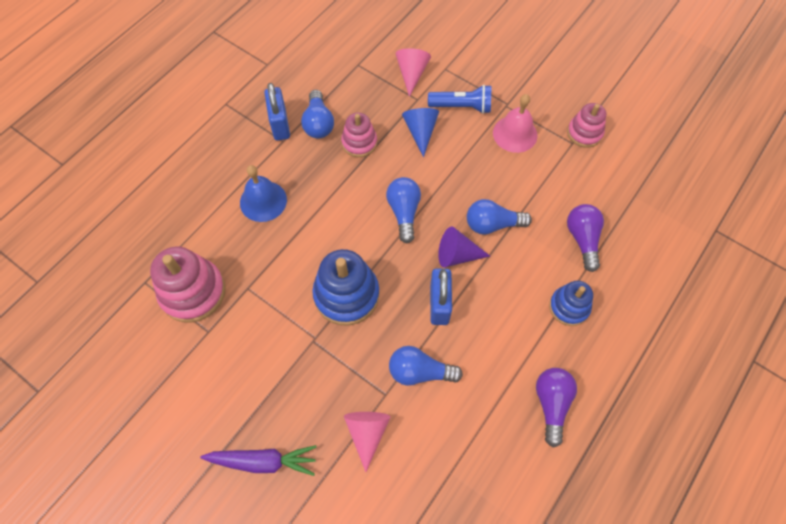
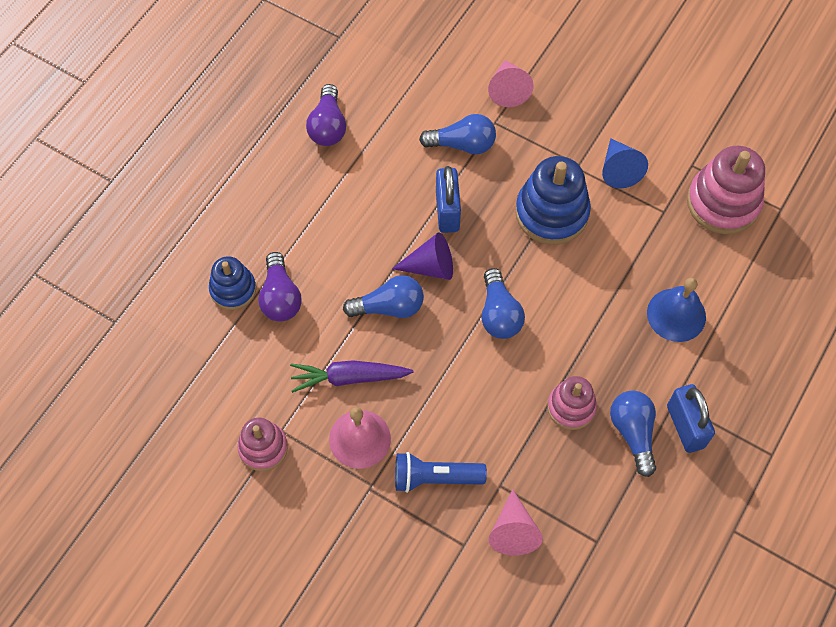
camera: 175 degrees right, 0 degrees up
purple carrot [200,445,317,476] -> purple carrot moved to [290,360,414,393]
blue cone [402,108,439,157] -> blue cone moved to [602,138,648,189]
blue stacking toy [549,281,593,326] -> blue stacking toy moved to [209,256,256,310]

